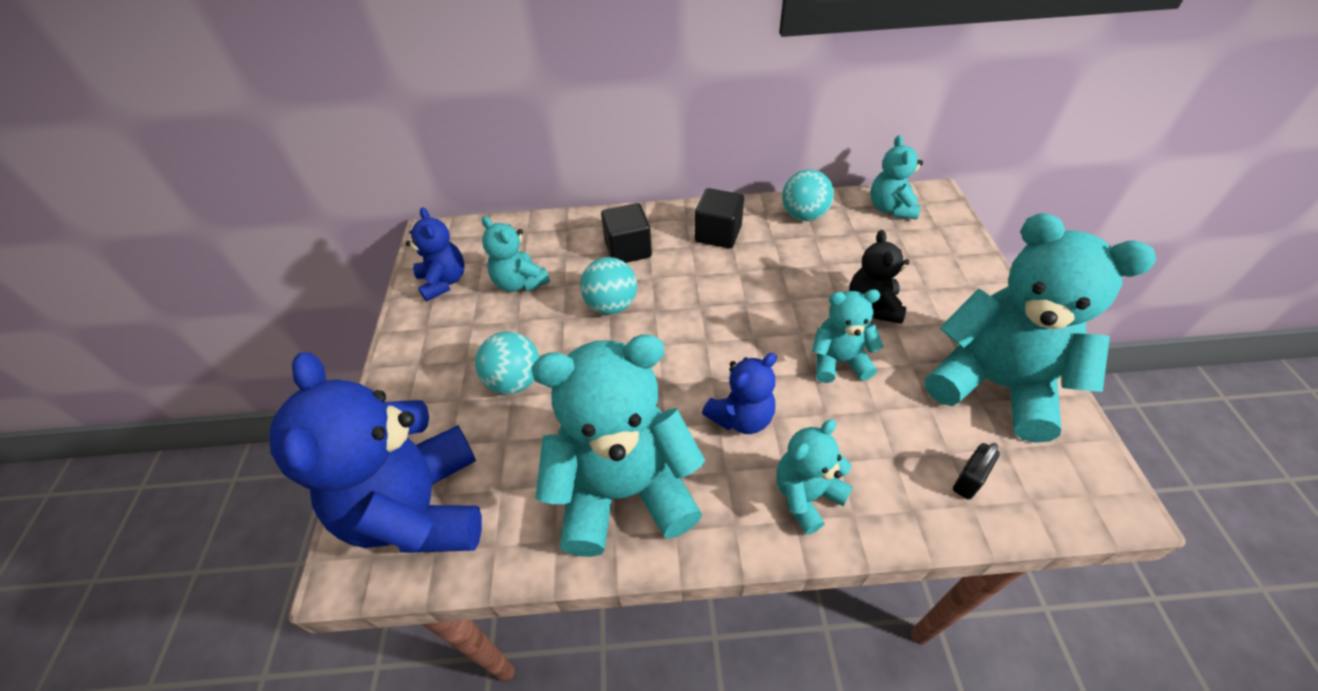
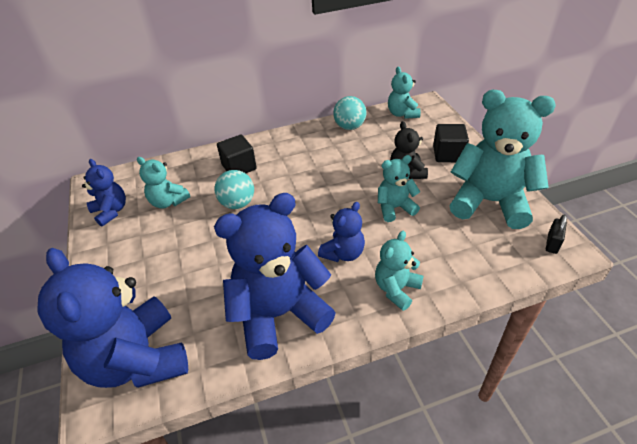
camera: 15 degrees left, 5 degrees down
turquoise ball [475,331,539,394] -> none
turquoise teddy bear [531,334,706,557] -> blue teddy bear [214,193,336,360]
black cube [695,188,744,249] -> black cube moved to [433,124,469,162]
black padlock [953,443,1000,500] -> black padlock moved to [546,214,567,254]

